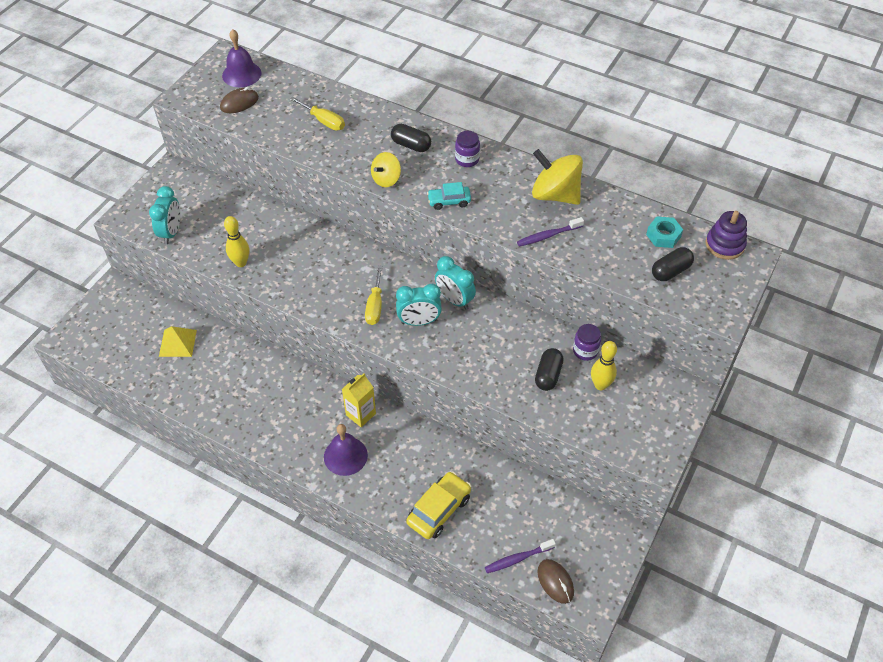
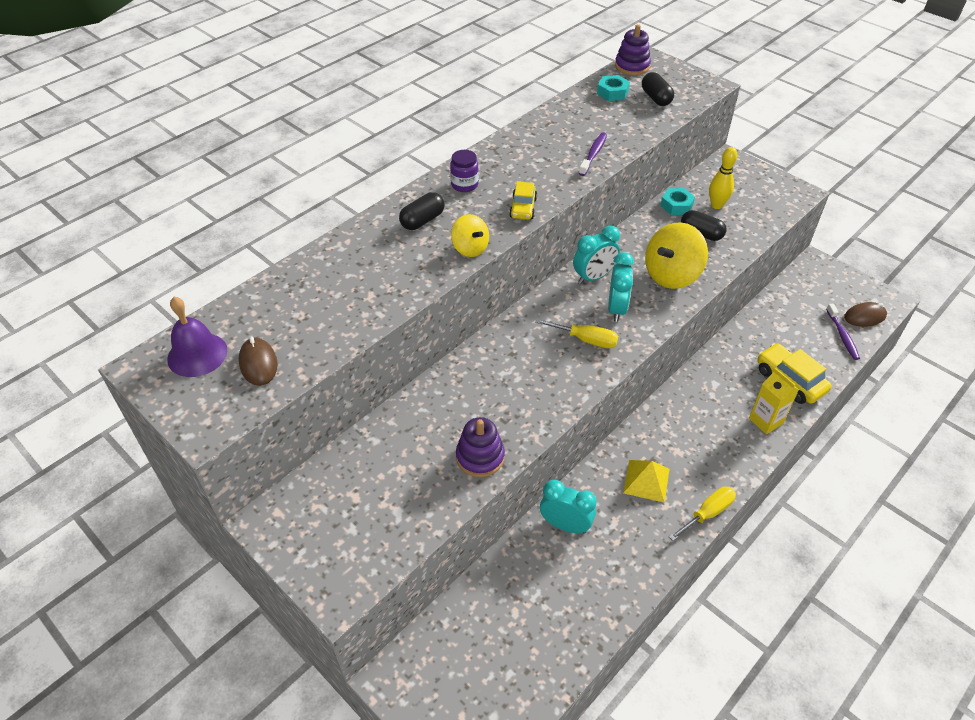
camera: 75 degrees left, 5 degrees down
turquoise clock [149,186,180,244] -> turquoise clock moved to [540,480,597,534]
yellow pyramid [159,326,197,357] -> yellow pyramid moved to [623,460,669,503]
yellow bowling pin [224,216,249,267] -> purple stacking toy [456,417,505,477]
yellow screwdriver [290,97,345,131] -> yellow screwdriver moved to [669,486,736,541]
purple bell [324,424,368,476] -> none
yellow carton [342,373,376,427] -> yellow carton moved to [749,368,799,434]
turquoise car [427,182,471,210] -> yellow car [509,182,537,220]
purple toothbrush [517,217,584,247] -> purple toothbrush turned 150 degrees counterclockwise [579,132,607,176]
yellow spinning top [532,149,583,205] -> yellow spinning top moved to [645,222,708,289]
purple jar [573,324,601,361] -> turquoise nut [660,188,695,215]

